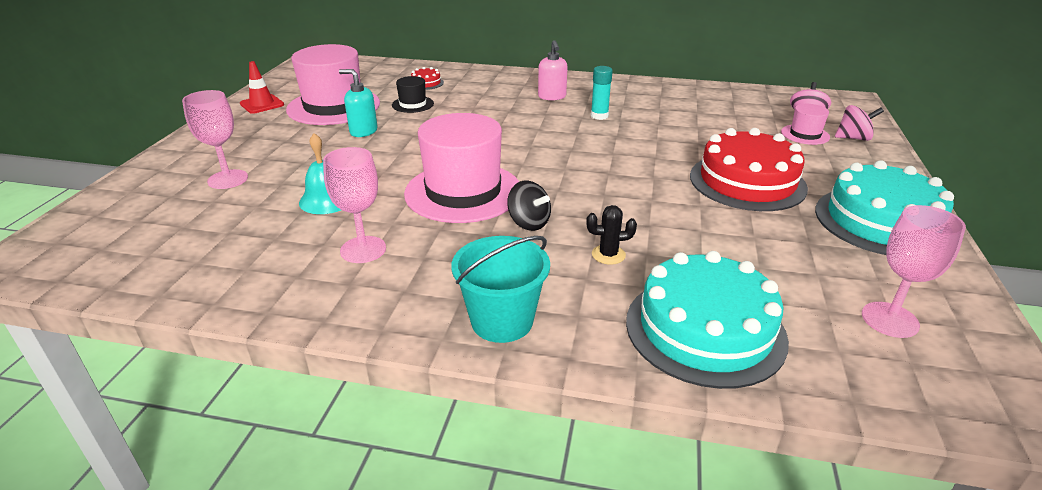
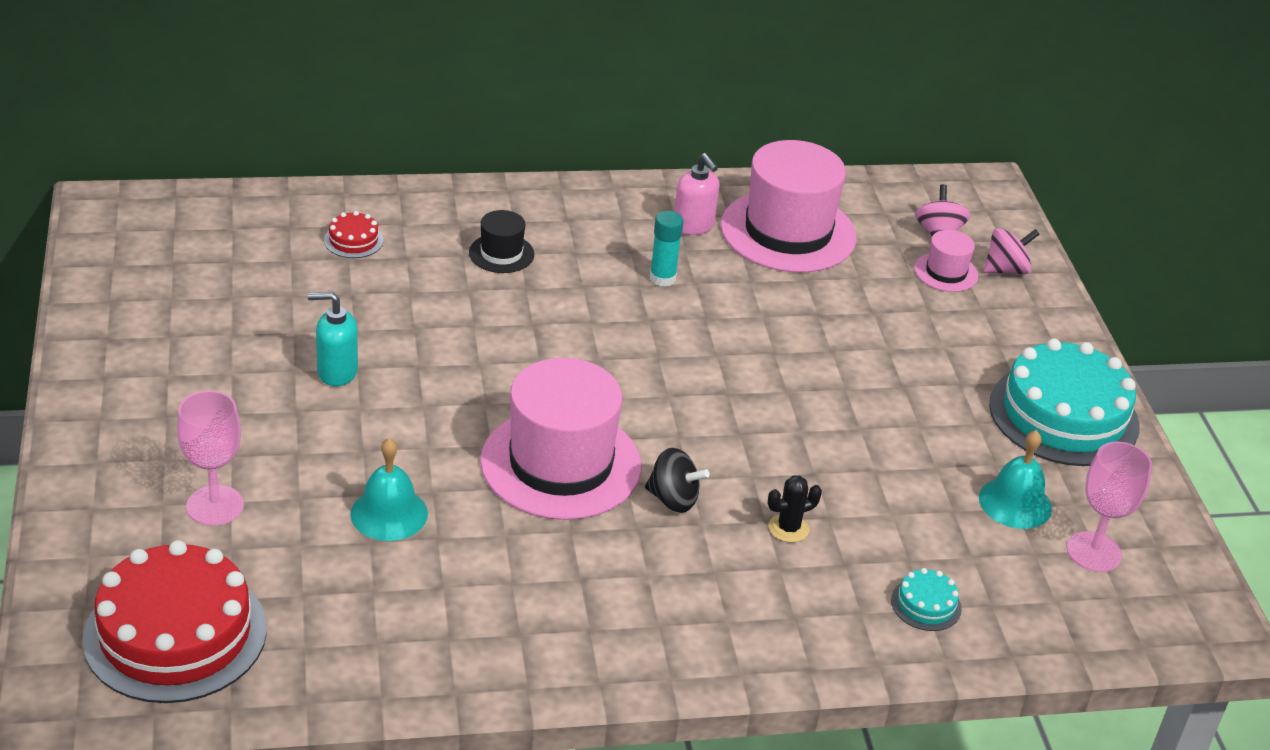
camera: 25 degrees left, 5 degrees up
red traffic cone [240,61,284,114] -> none
pink hat [286,44,380,125] -> pink hat moved to [720,140,856,272]
pink goblet [323,147,386,263] -> none
black hat [392,76,434,113] -> black hat moved to [469,210,534,273]
turquoise bucket [451,236,550,343] -> none
pink soap dispenser [538,40,568,100] -> pink soap dispenser moved to [674,153,720,235]
turquoise cake [626,251,789,389] -> turquoise cake [891,568,962,631], size x0.42
red cake [690,128,808,211] -> red cake moved to [83,540,267,703]
none -> turquoise bell [979,430,1052,529]

